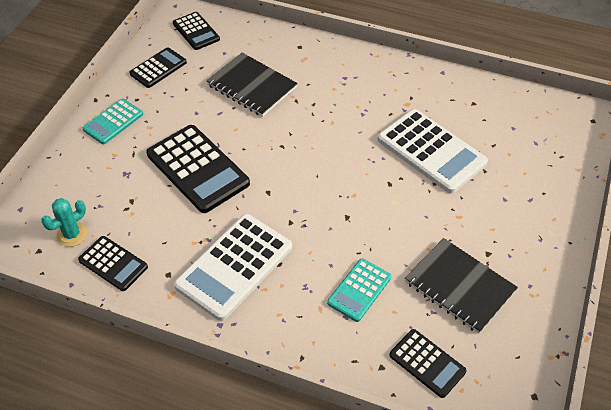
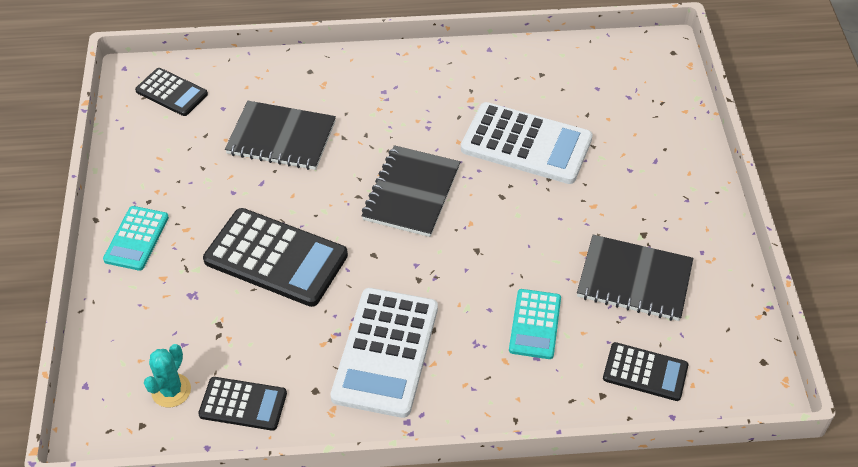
camera: 25 degrees left, 0 degrees up
black calculator [130,47,187,88] -> none
none -> black notebook [362,145,460,237]

